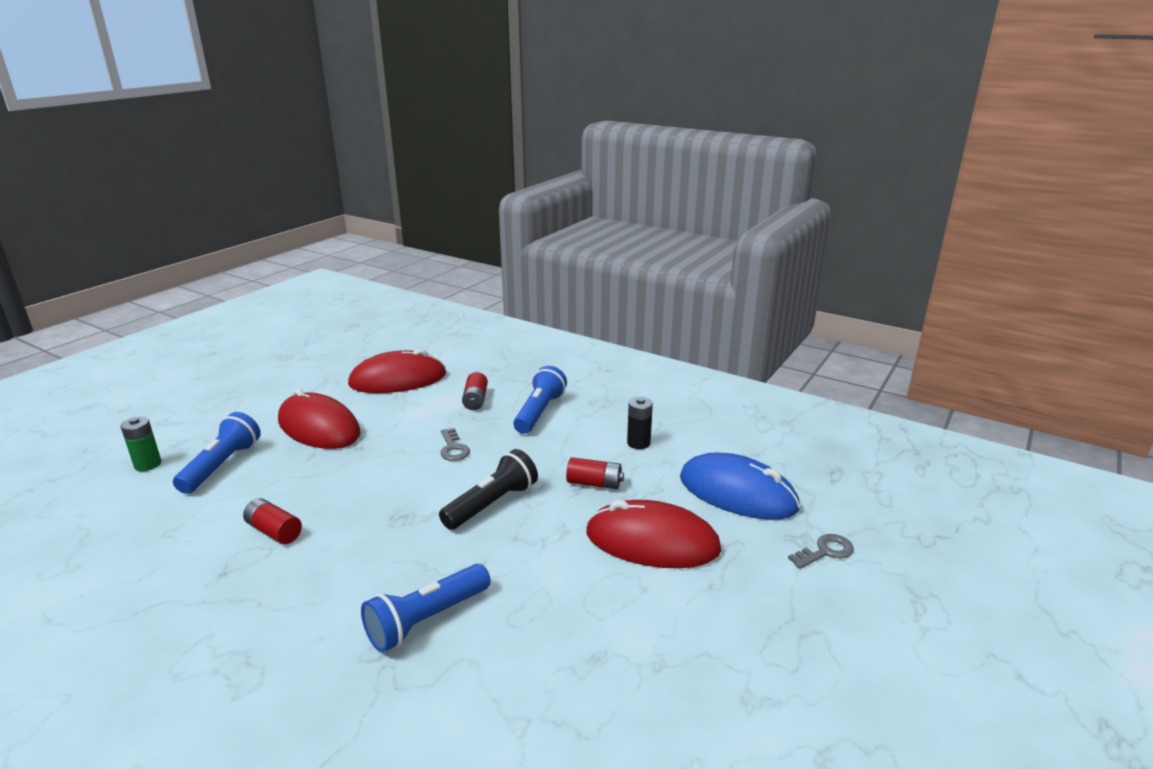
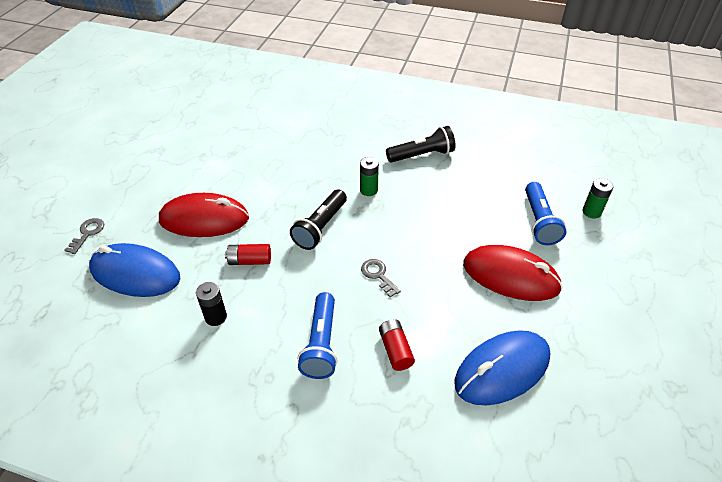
camera: 165 degrees right, 20 degrees up
red battery [243,498,302,544] -> none
red mouse [348,348,446,393] -> blue mouse [455,330,550,406]
blue flashlight [361,564,491,653] -> none
grey key [788,534,854,569] -> grey key turned 150 degrees clockwise [64,218,104,254]
none -> green battery [360,157,379,196]
none -> black flashlight [386,126,456,163]

